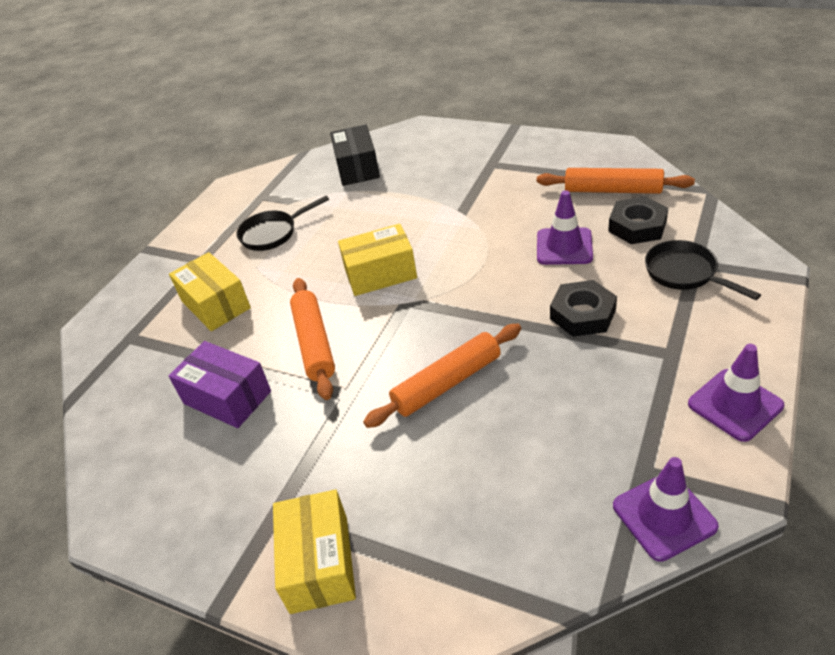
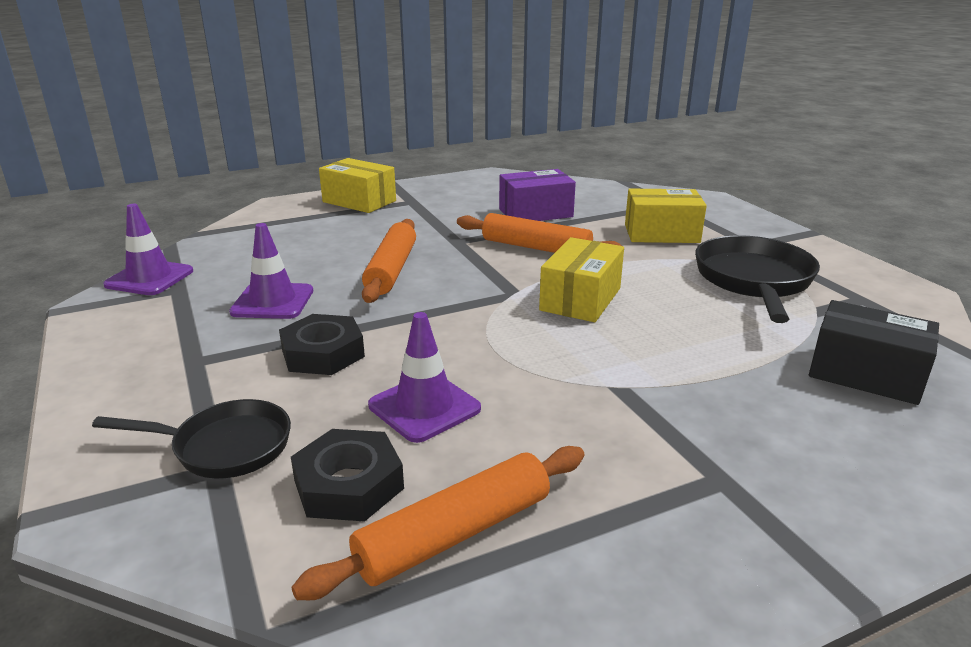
camera: 125 degrees right, 15 degrees down
black pan [236,196,329,251] -> black pan [695,235,820,323], size x1.54
purple traffic cone [688,344,784,442] -> purple traffic cone moved to [229,223,313,319]

